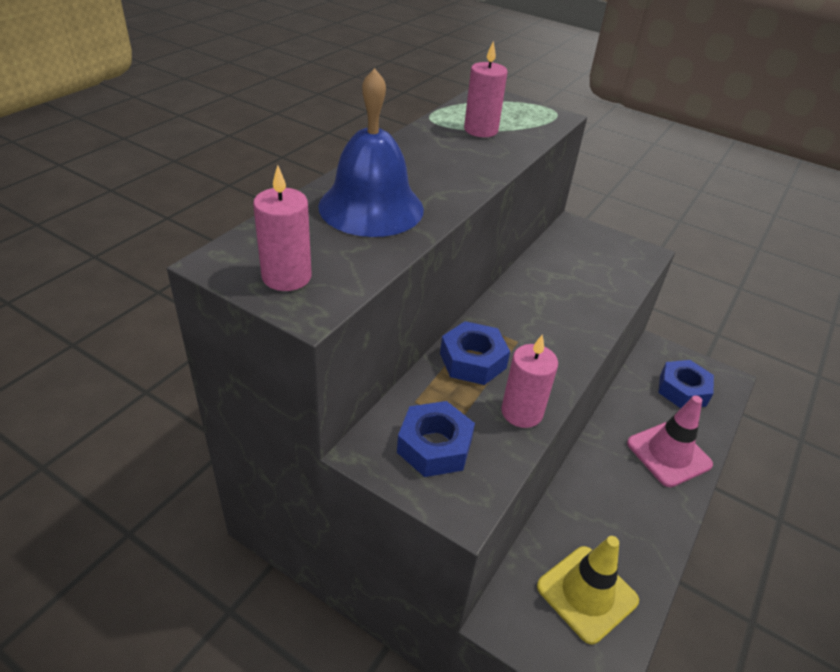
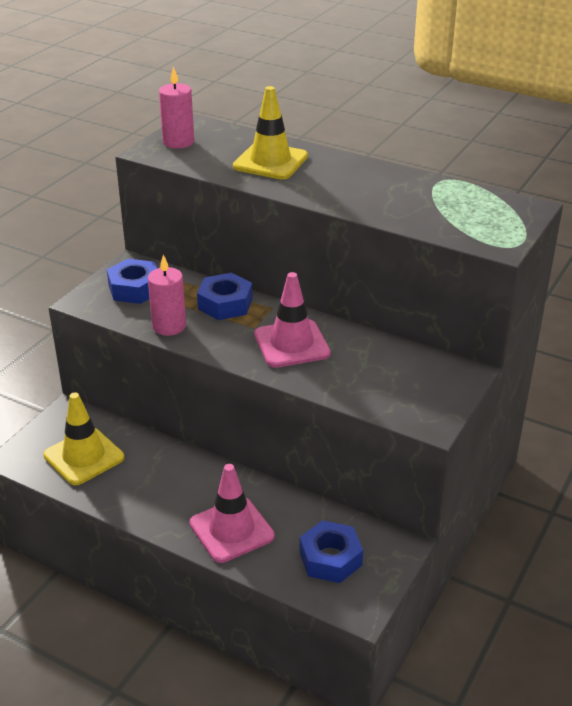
camera: 90 degrees right, 5 degrees down
blue bell [318,68,424,237] -> yellow traffic cone [233,86,308,179]
pink candle [464,41,508,137] -> none
none -> pink traffic cone [254,272,331,368]

